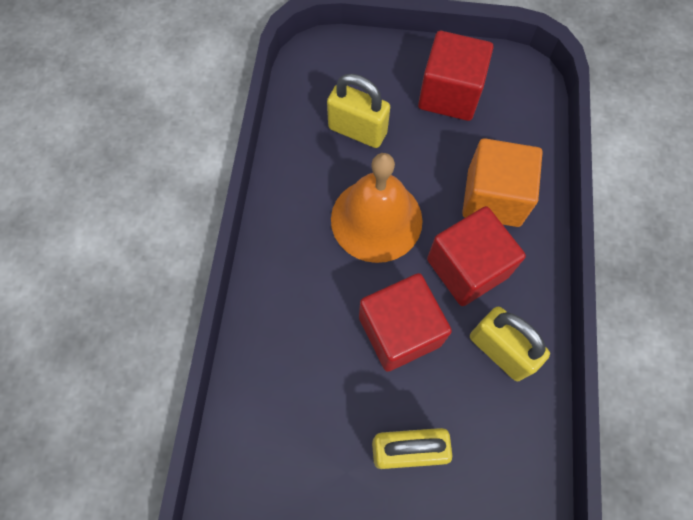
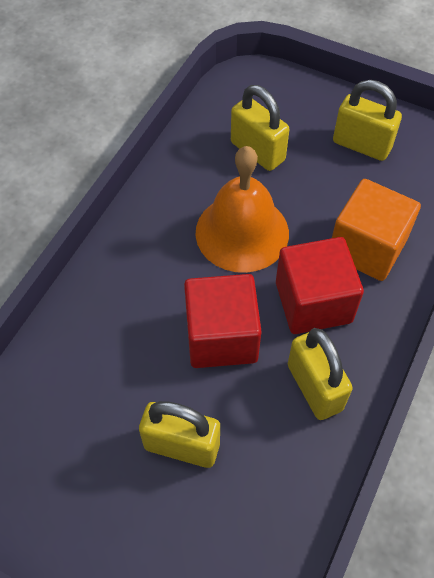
camera: 20 degrees right, 10 degrees down
red cube [418,31,493,121] -> yellow padlock [333,80,402,161]

